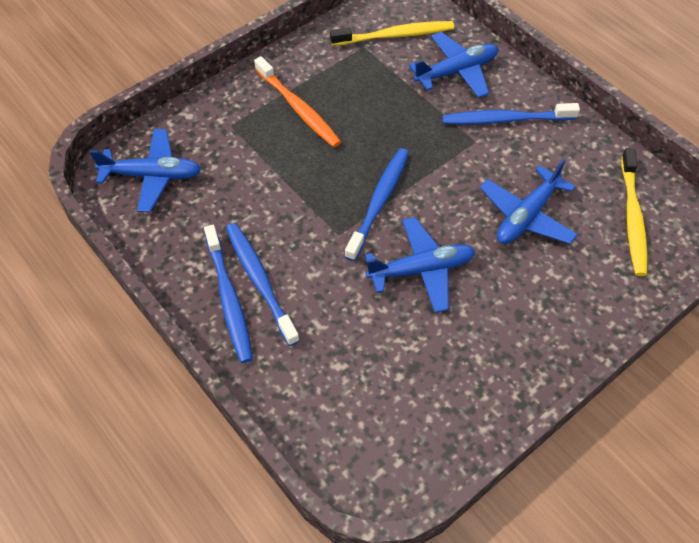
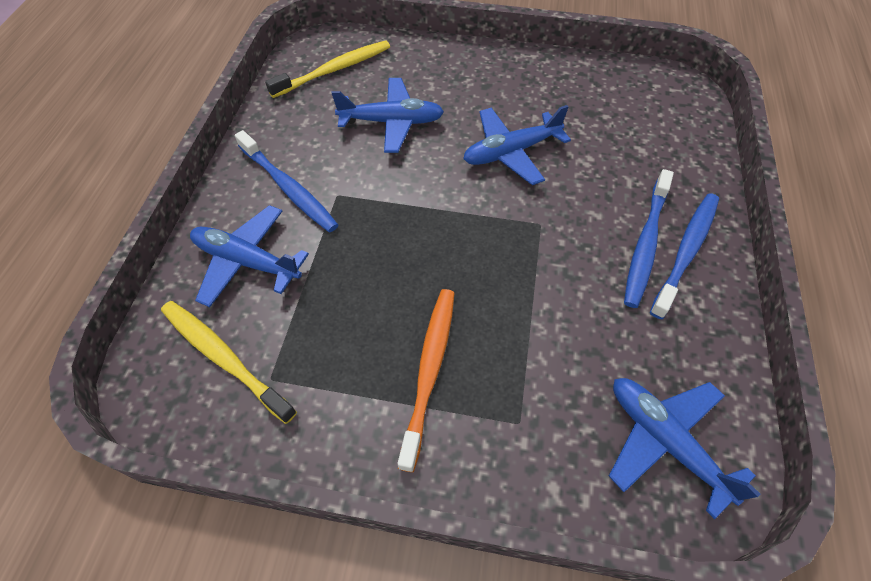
camera: 130 degrees left, 0 degrees up
blue toothbrush [345,148,409,261] -> none
blue plane [365,217,475,313] -> blue plane turned 60 degrees counterclockwise [463,105,571,185]

